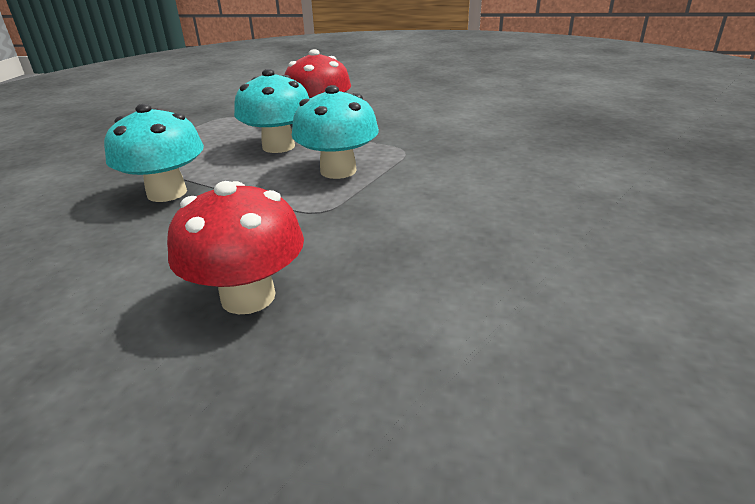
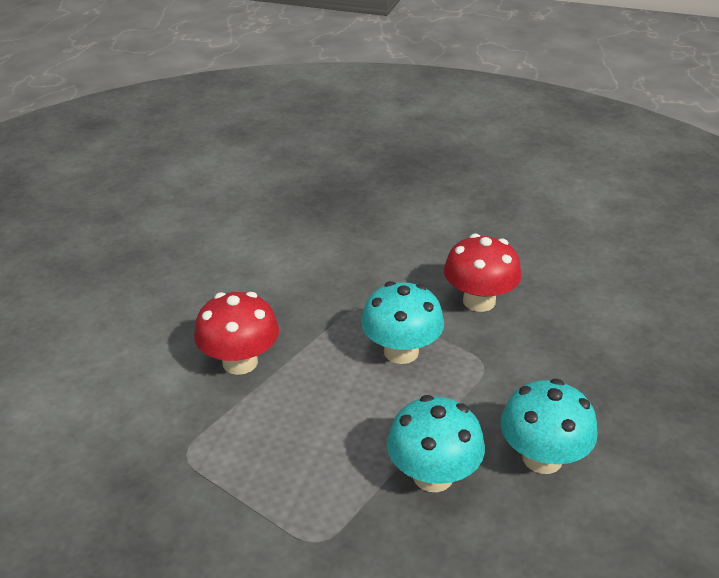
camera: 85 degrees left, 5 degrees up
red mushroom [167,181,304,315] -> red mushroom moved to [444,234,521,312]
turquoise mushroom [234,69,309,153] -> turquoise mushroom moved to [500,379,598,474]

